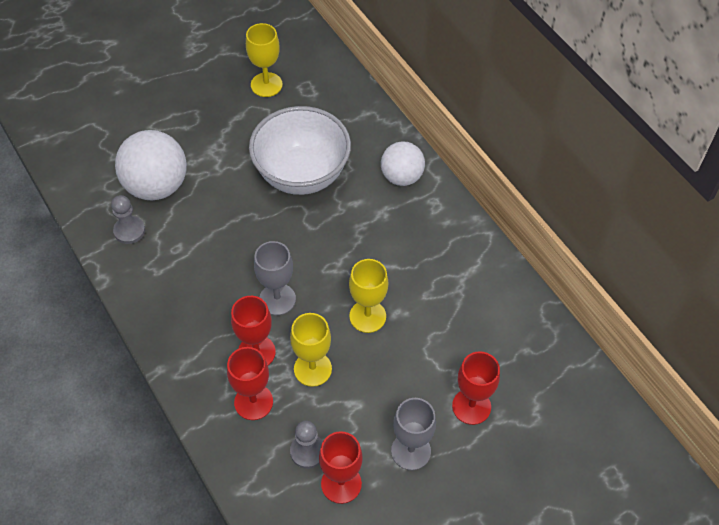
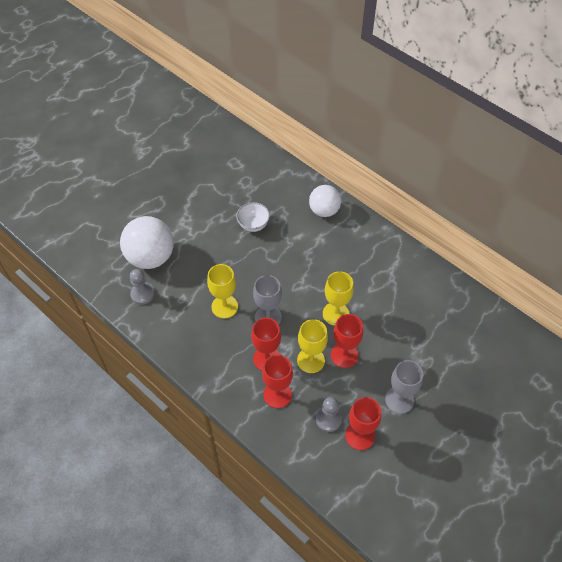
camera: 15 degrees left, 0 degrees up
yellow goblet [246,23,283,97] -> yellow goblet moved to [207,264,238,318]
white bowl [249,106,351,195] -> white bowl [236,202,270,232], size x0.45
red goblet [452,351,500,425] -> red goblet moved to [331,314,363,368]

